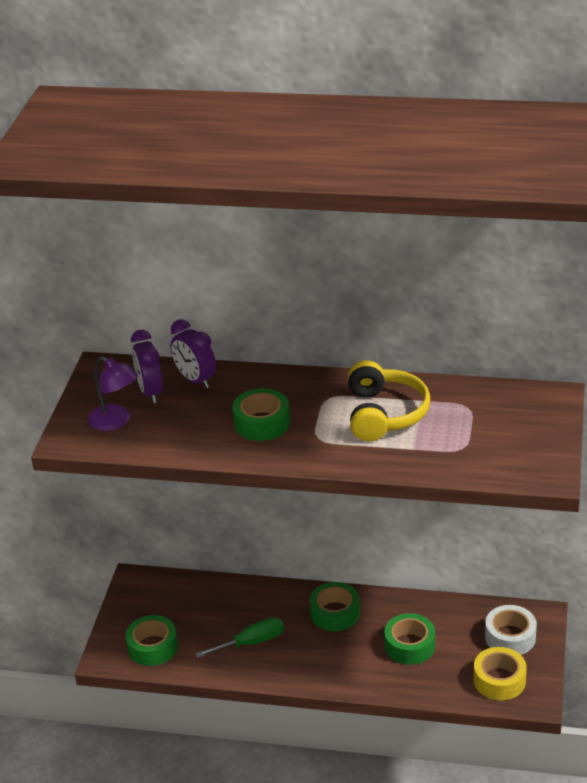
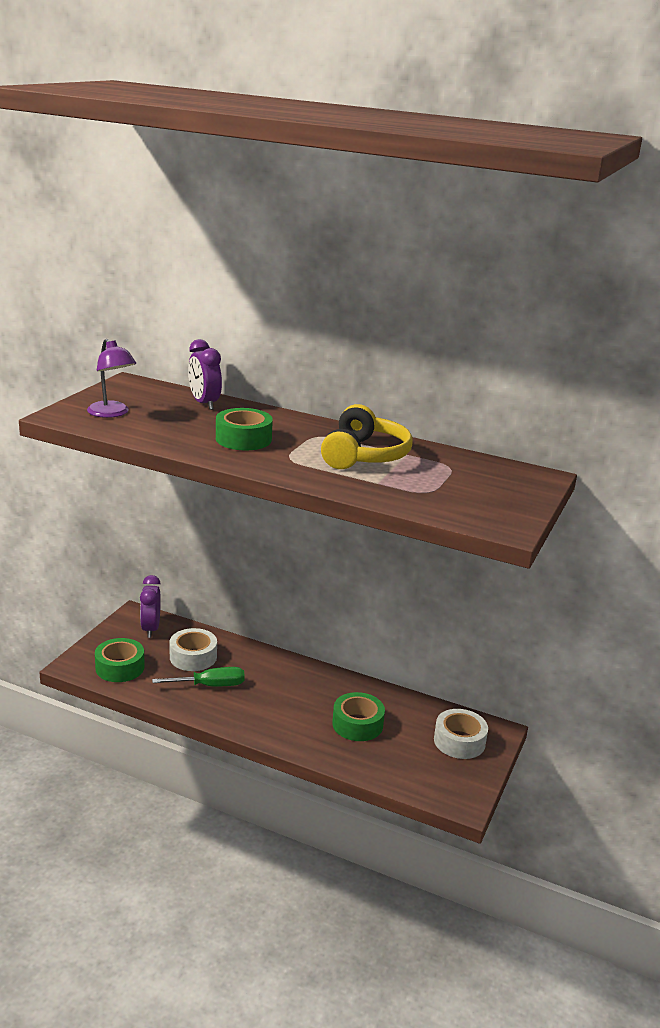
camera: 10 degrees right, 10 degrees down
purple clock [131,330,163,404] -> purple clock moved to [140,575,161,638]
green tape [310,582,360,631] -> none
yellow tape [474,647,527,700] -> none
none -> white tape [169,628,217,671]

